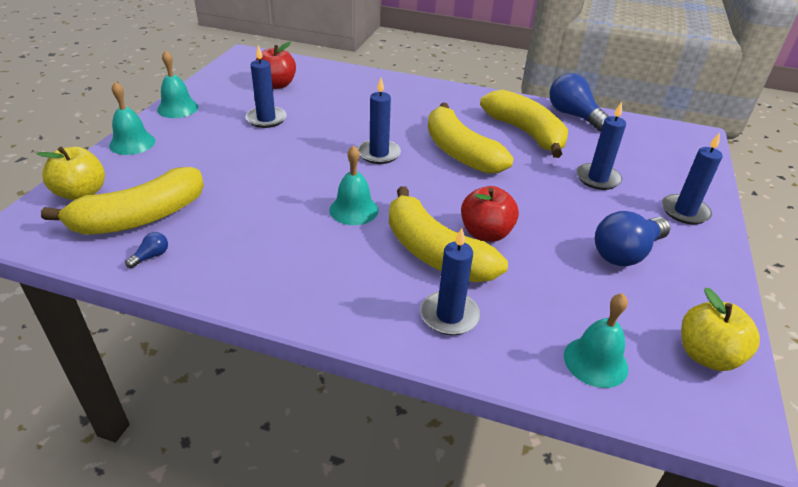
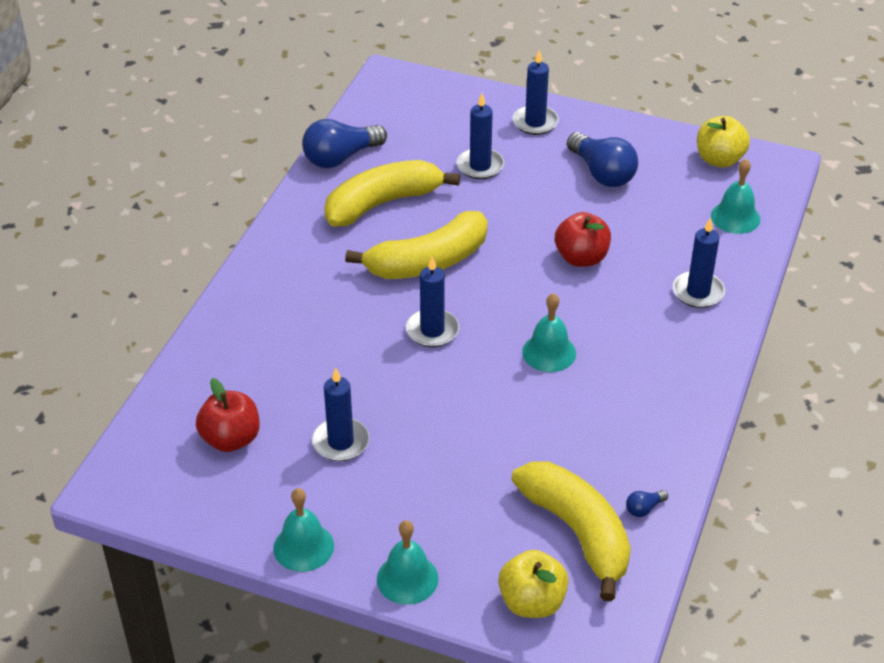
camera: 85 degrees left, 5 degrees up
blue light bulb [125,232,168,268] -> blue light bulb turned 75 degrees counterclockwise [626,490,668,517]
yellow banana [389,186,508,282] -> none

